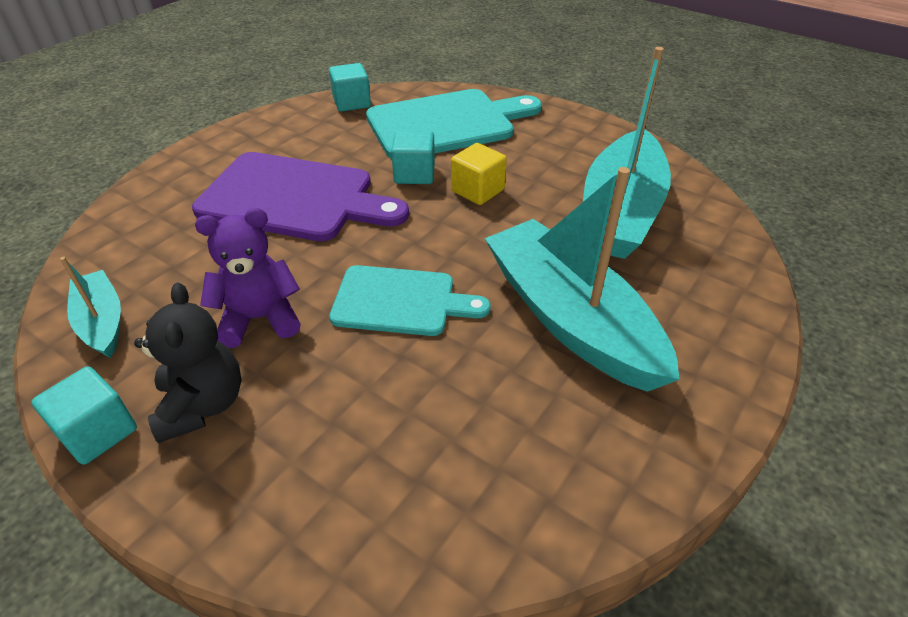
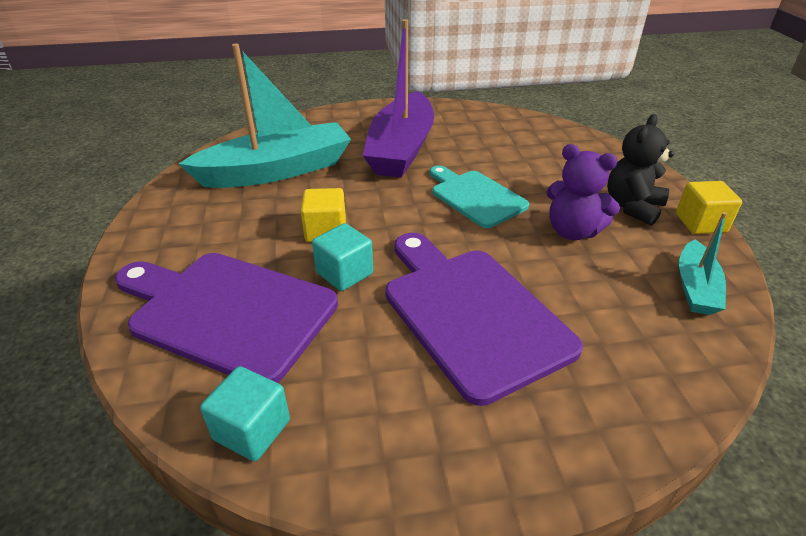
camera: 135 degrees left, 5 degrees down
turquoise cube [31,366,137,465] -> yellow cube [676,181,742,234]
turquoise cutting board [366,89,542,159] -> purple cutting board [115,253,338,383]
turquoise boat [485,167,680,392] -> purple boat [362,19,434,178]

